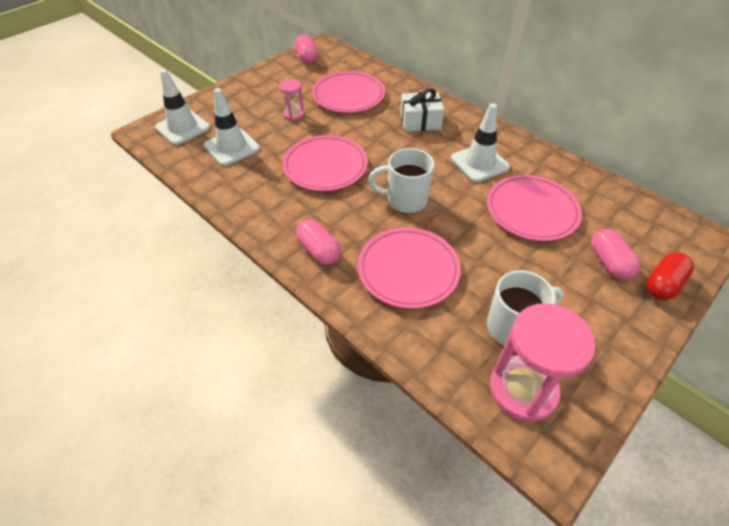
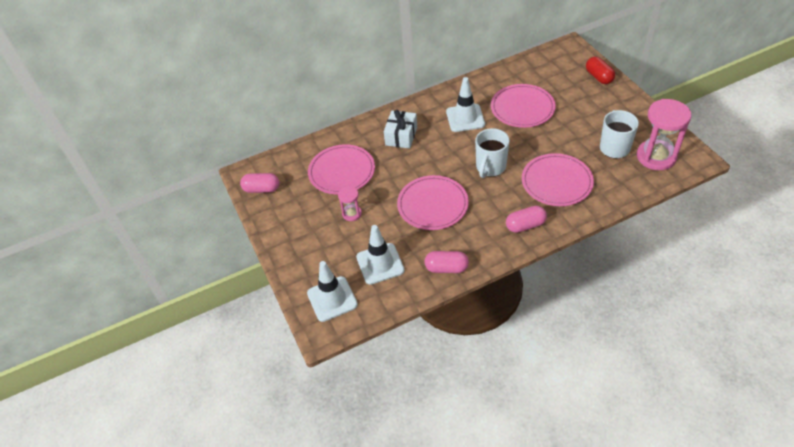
camera: 65 degrees left, 0 degrees up
pink capsule [591,229,641,280] -> pink capsule moved to [424,251,469,273]

